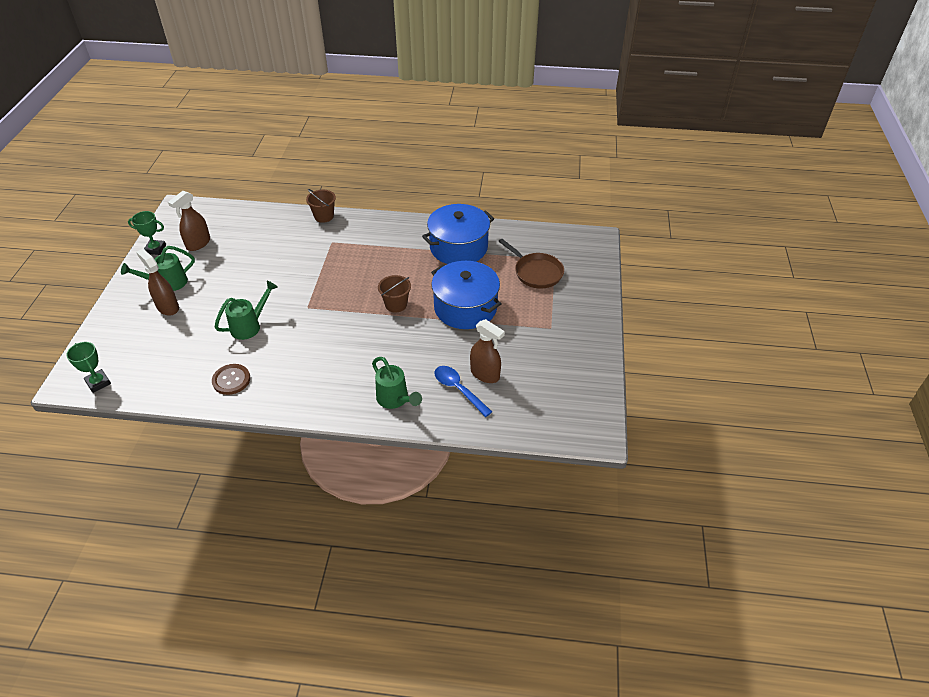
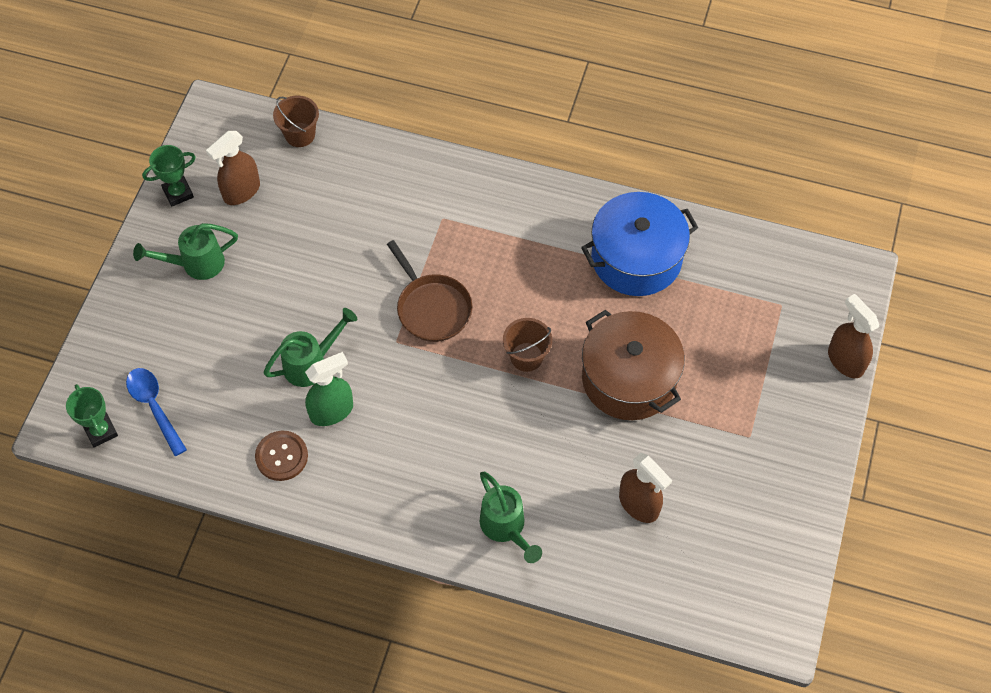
camera: 10 degrees right, 15 degrees up
green trophy [128,211,166,255] -> green trophy turned 45 degrees counterclockwise [142,145,195,207]
brown spray bottle [136,249,179,316] -> brown spray bottle moved to [828,294,879,378]
brown bucket [306,189,336,223] -> brown bucket moved to [273,96,319,147]
blue pot [431,261,502,329] -> brown pot [582,310,685,420]
blue spoon [434,366,492,417] -> blue spoon moved to [126,368,187,456]
brown pan [498,239,564,289] -> brown pan moved to [387,240,472,342]
none -> green spray bottle [305,352,353,426]

